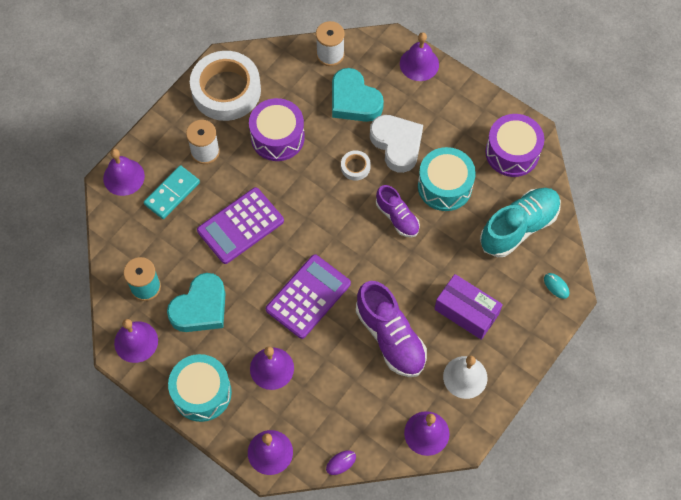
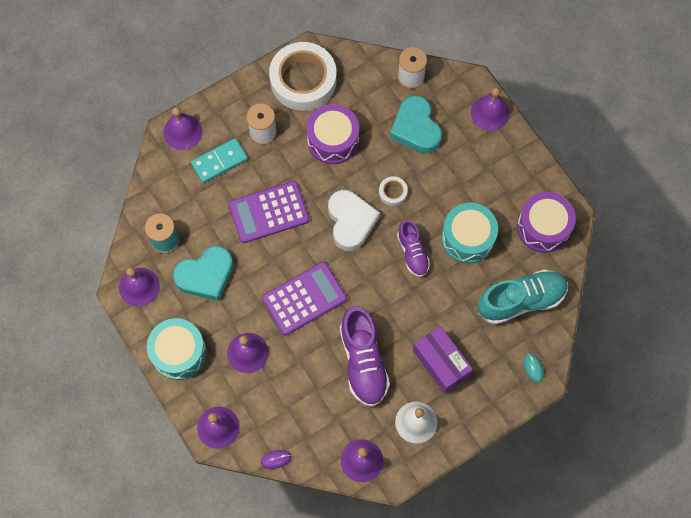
camera: 20 degrees right, 5 degrees up
white heart [370,115,423,173] -> white heart moved to [328,190,380,251]

